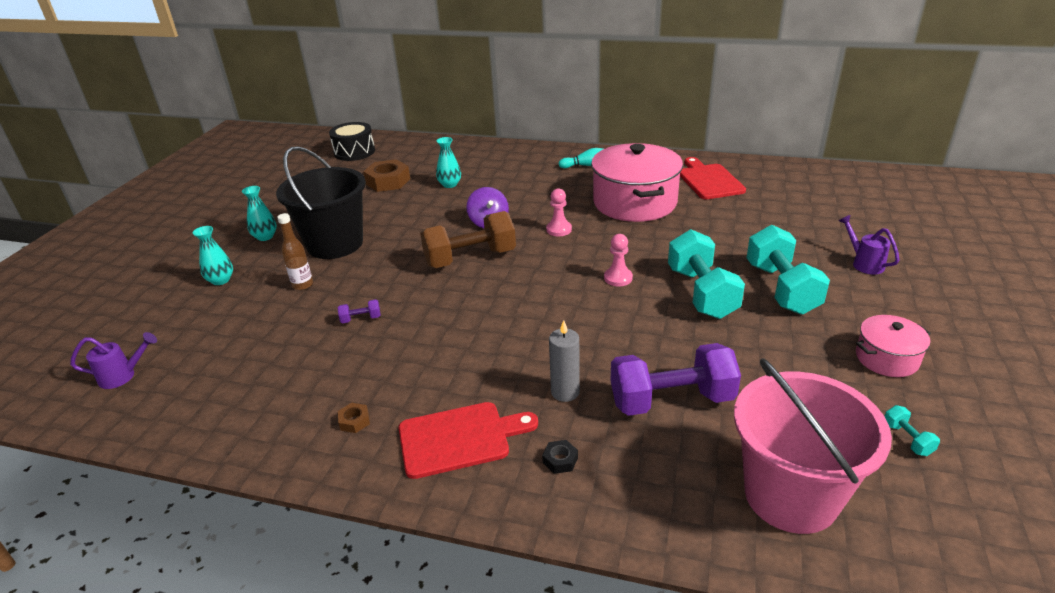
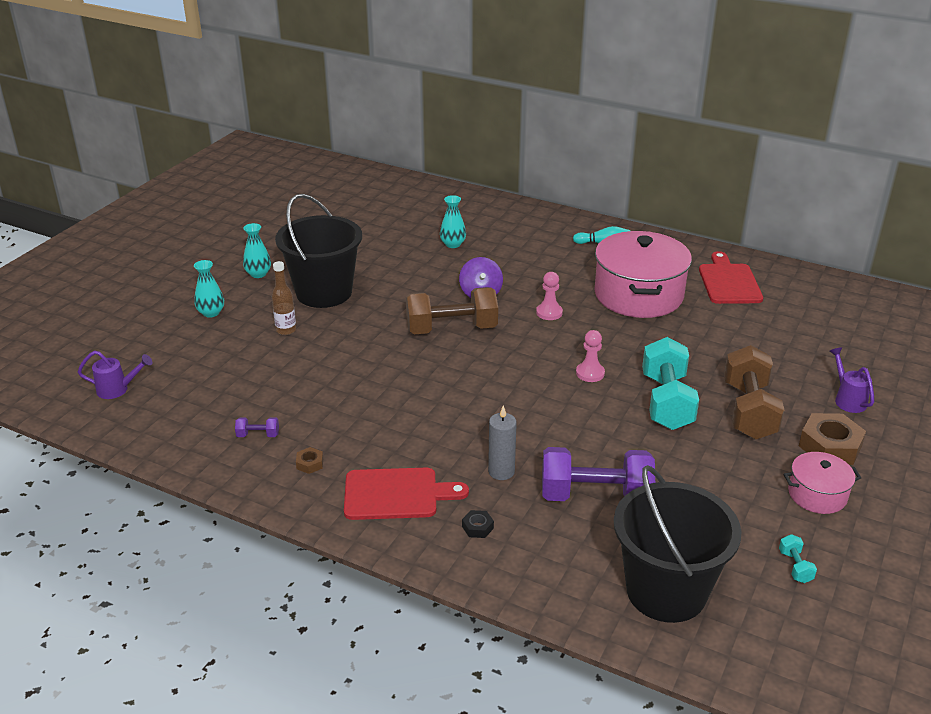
camera: 10 degrees right, 0 degrees up
black drum [329,122,375,161] -> none
purple dumbbell [338,299,381,323] -> purple dumbbell moved to [235,417,279,437]
brown nut [363,159,410,192] -> brown nut moved to [799,413,866,465]
pink bucket [734,358,892,534] -> black bucket [614,465,742,623]
turquoise dumbbell [746,225,830,315] -> brown dumbbell [724,345,785,440]

